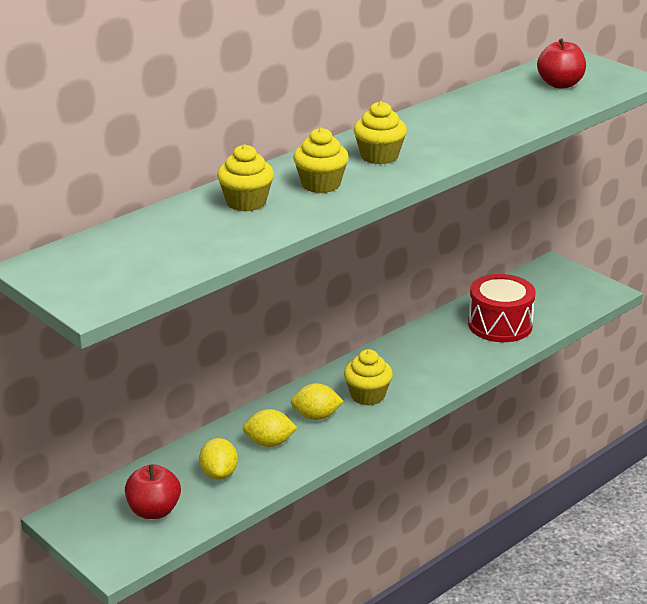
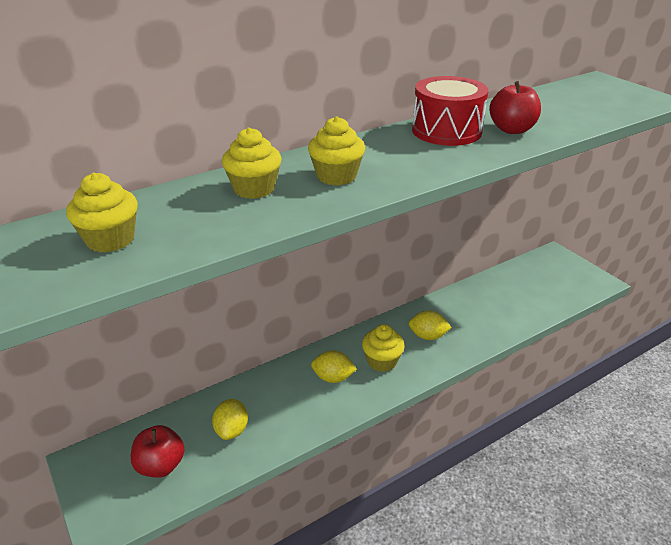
camera: 10 degrees right, 5 degrees up
yellow lemon [243,409,297,447] -> yellow lemon moved to [408,311,452,340]
yellow cupcake [353,101,407,164] -> yellow cupcake moved to [66,173,138,252]
red drum [468,274,536,342] -> red drum moved to [412,76,489,146]
red apple [537,39,586,89] -> red apple moved to [489,81,541,134]

